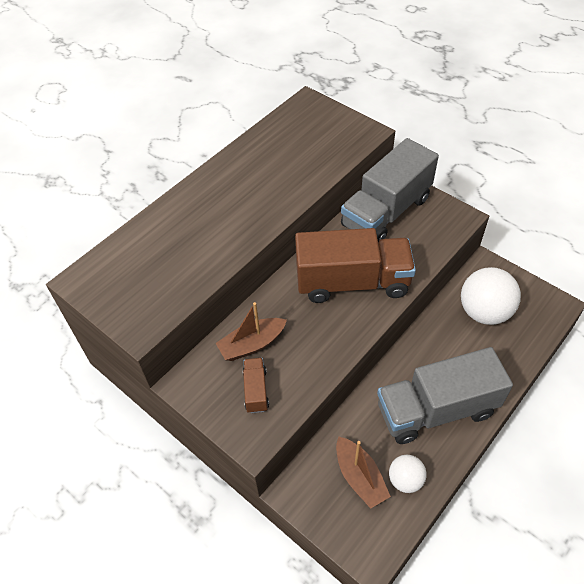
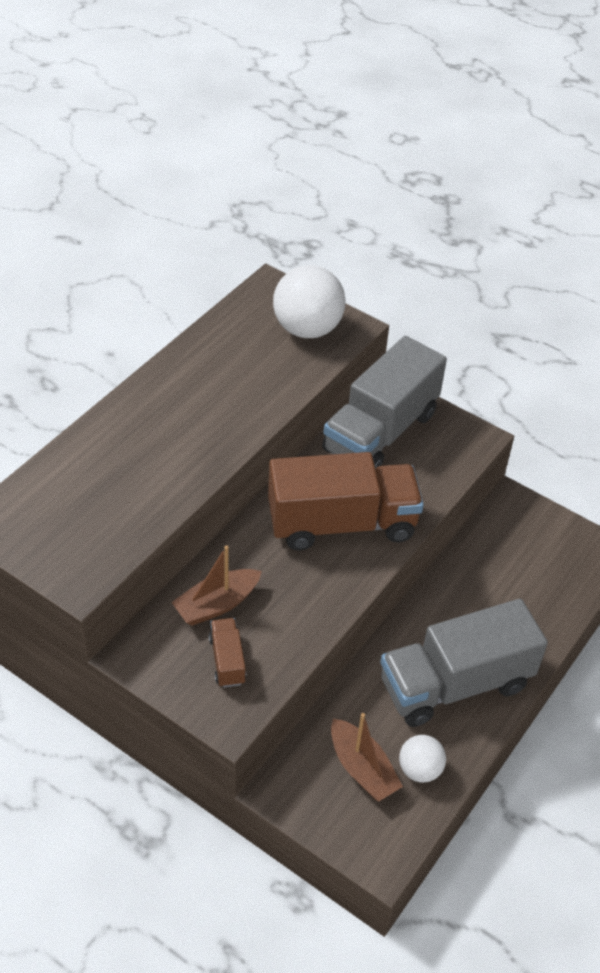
camera: 10 degrees left, 5 degrees down
white ball [461,267,521,325] -> white ball moved to [273,265,346,338]

